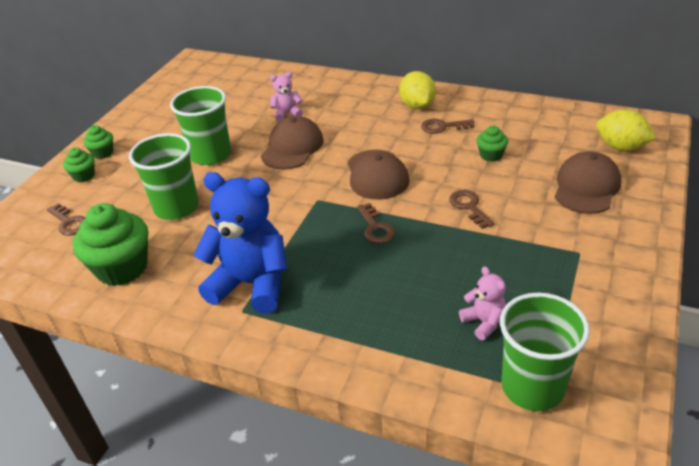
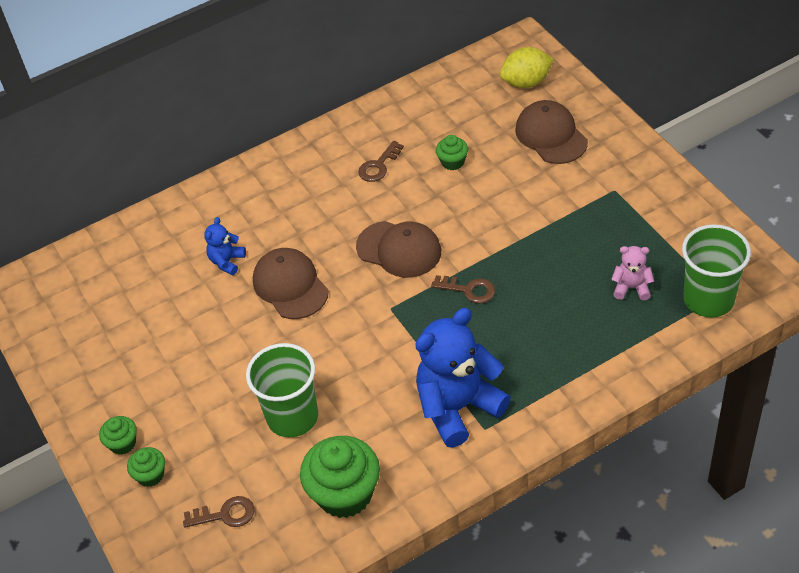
camera: 50 degrees left, 10 degrees up
green cup [170,86,231,165] -> none
pink teddy bear [270,72,303,122] -> blue teddy bear [204,217,246,275]
yellow lemon [399,71,436,109] -> none
brown key [449,190,495,229] -> none

